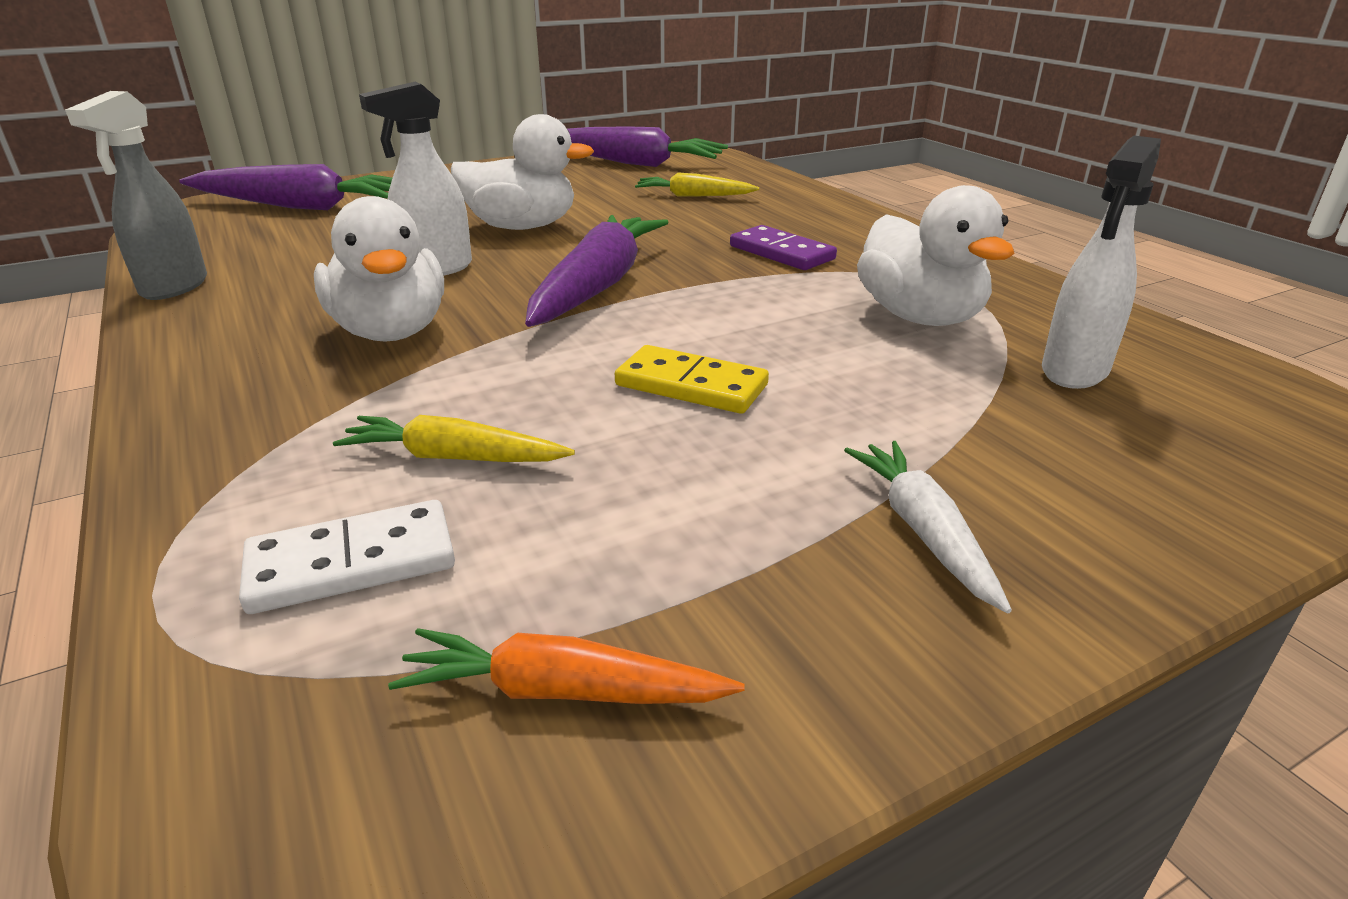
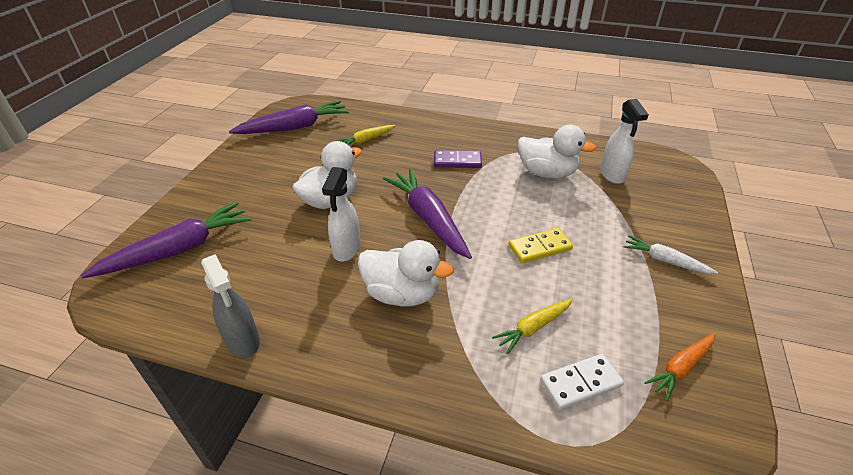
camera: 45 degrees left, 10 degrees up
white domino [239,500,455,614] -> white domino turned 45 degrees clockwise [540,354,624,410]

